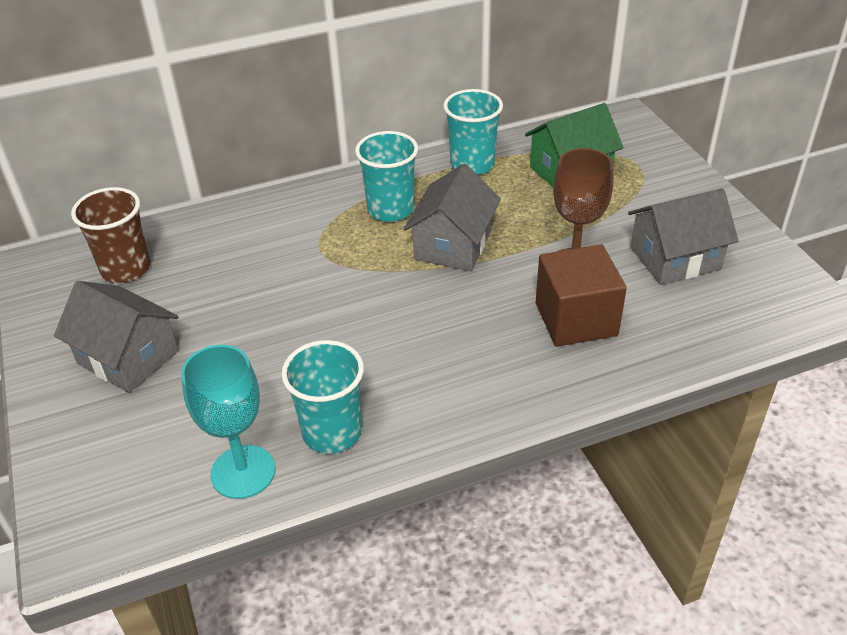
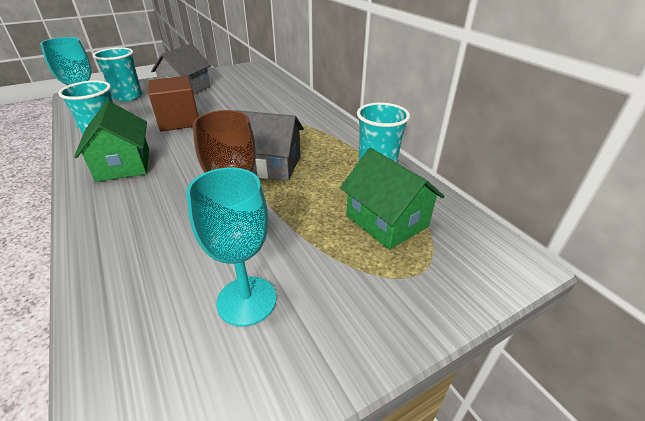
camera: 80 degrees right, 5 degrees down
brown cup [71,187,150,283] -> none
turquoise cup [355,131,418,222] -> turquoise cup moved to [93,47,142,101]
brown cube [536,244,627,347] -> brown cube moved to [149,76,198,132]
grey house [628,188,738,285] -> turquoise goblet [186,168,277,326]
none -> green house [74,101,149,182]

